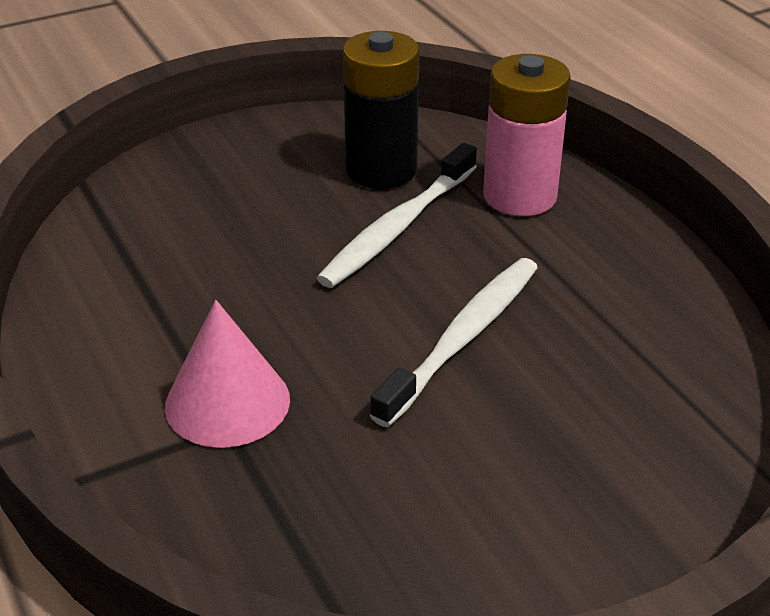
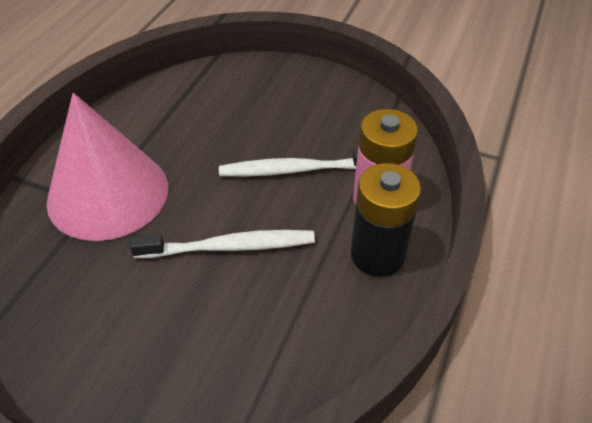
camera: 50 degrees right, 10 degrees up
pink cone [165,300,290,448] -> pink cone [47,93,168,241], size x1.74
black battery [343,31,420,189] -> black battery moved to [351,163,421,277]

